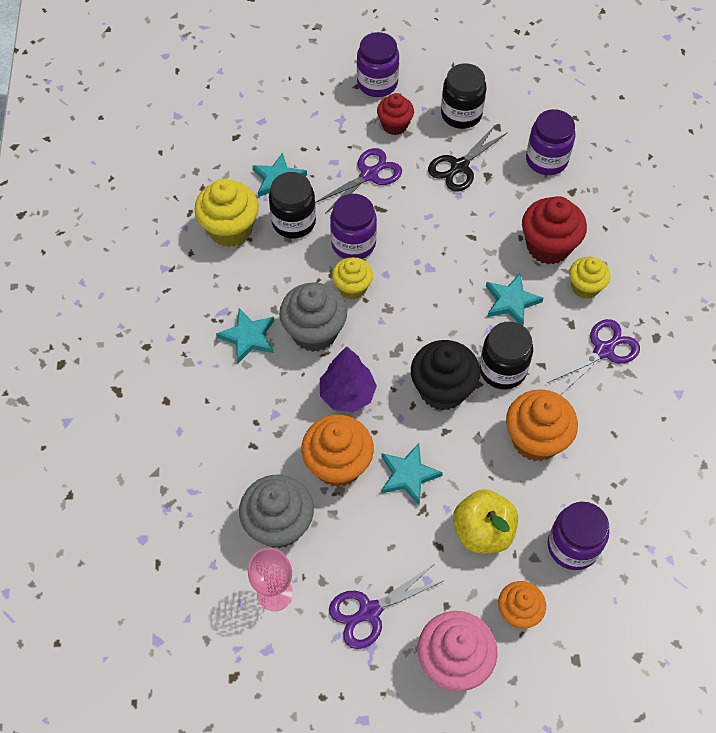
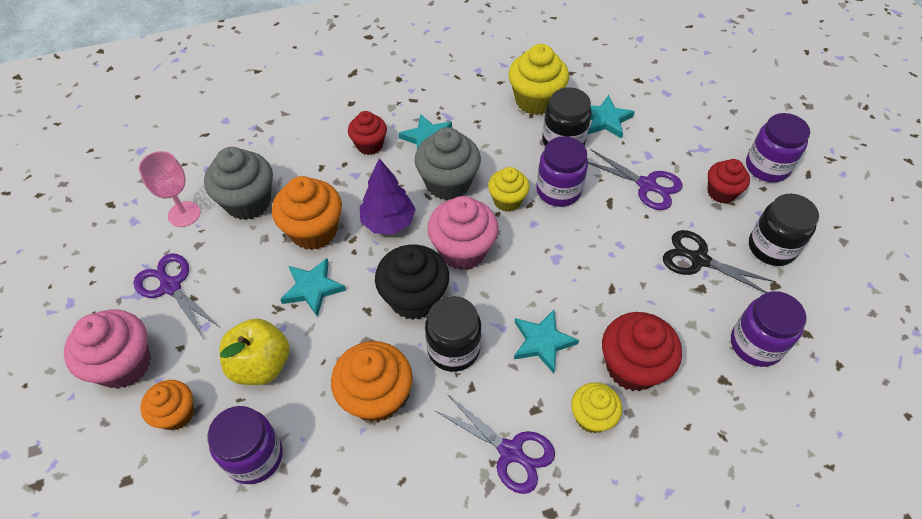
camera: 75 degrees right, 5 degrees down
none -> red cupcake [348,111,387,155]
none -> pink cupcake [427,196,498,270]

